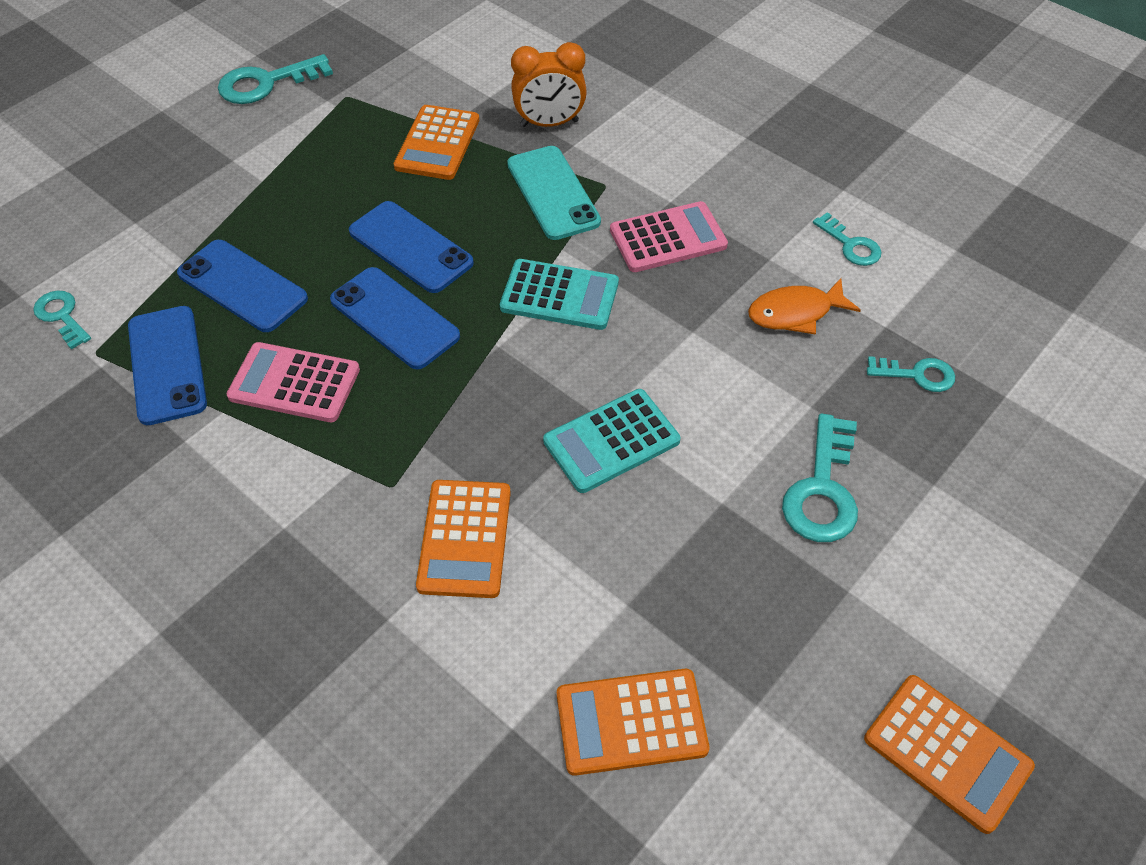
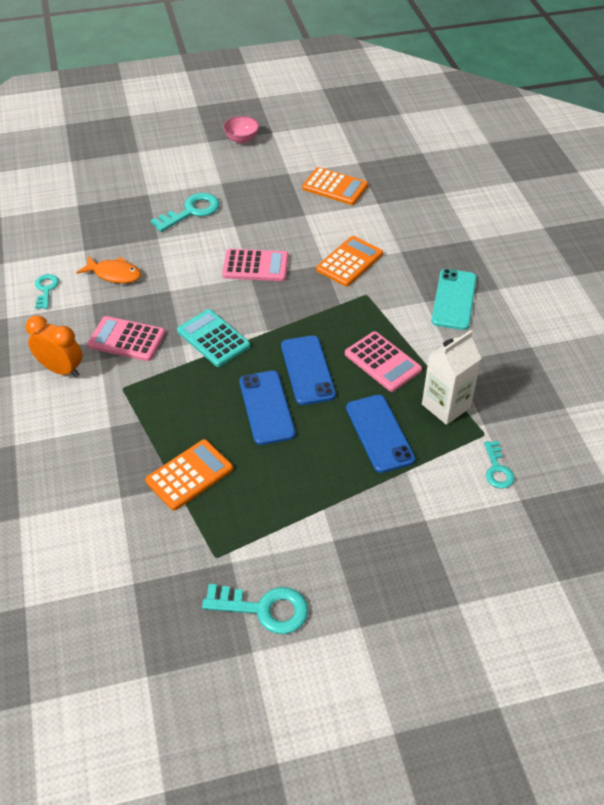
camera: 145 degrees left, 5 degrees down
blue phone [128,306,207,425] -> white carton [422,330,482,425]
turquoise phone [507,146,601,240] -> turquoise phone moved to [431,269,477,330]
orange clock [511,42,587,127] -> orange clock moved to [26,316,82,377]
turquoise calculator [543,389,680,493] -> pink calculator [222,249,288,281]
orange calculator [864,675,1035,834] -> pink bowl [223,116,259,143]
turquoise key [867,356,955,392] -> none

